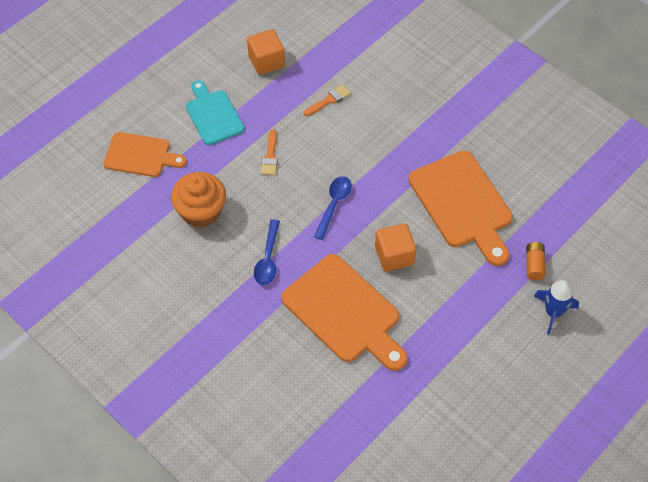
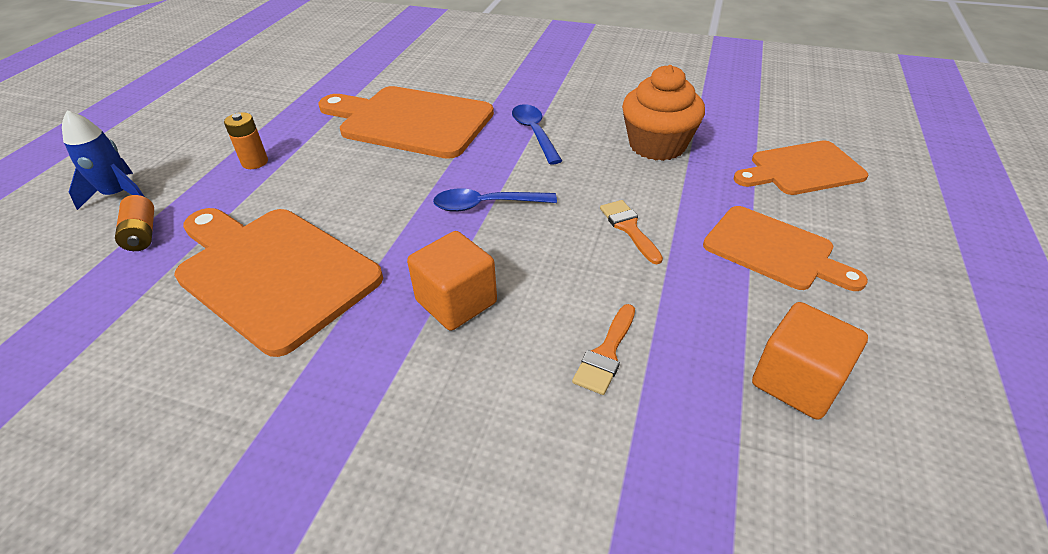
camera: 155 degrees right, 15 degrees down
turquoise cutting board [186,80,245,145] -> orange cutting board [703,206,868,291]
blue spoon [314,176,352,240] -> blue spoon turned 90 degrees clockwise [433,188,557,212]
orange cube [375,223,416,272] -> orange cube moved to [407,231,497,331]
none -> orange battery [224,112,268,169]

